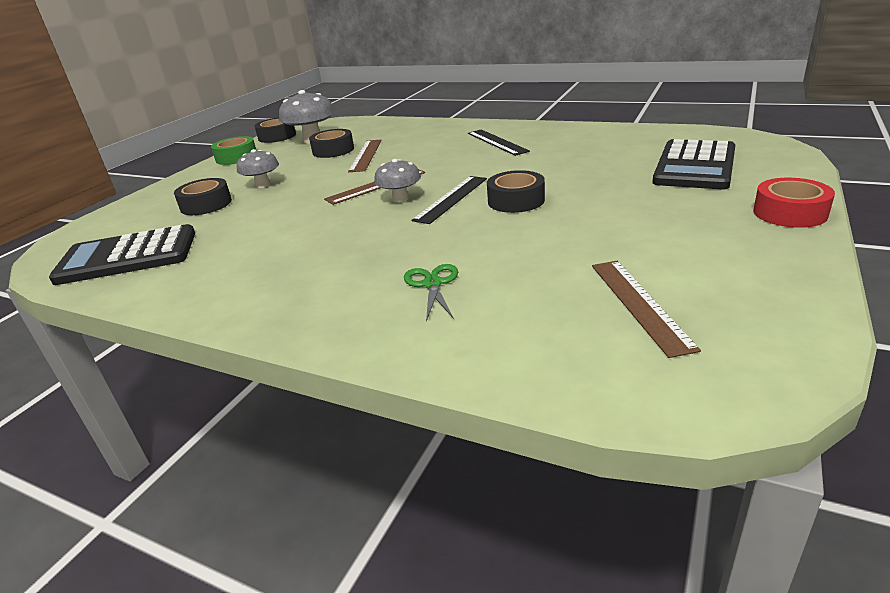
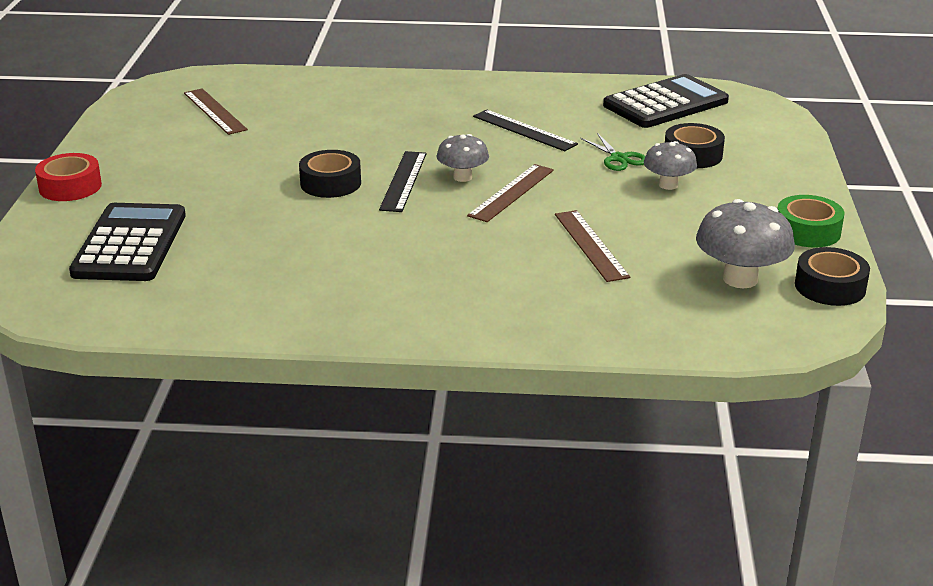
camera: 155 degrees right, 0 degrees up
black tape [309,129,354,158] -> none
green scissors [404,264,458,322] -> green scissors moved to [580,133,645,171]
black ruler [468,130,530,156] -> black ruler moved to [473,110,578,151]

